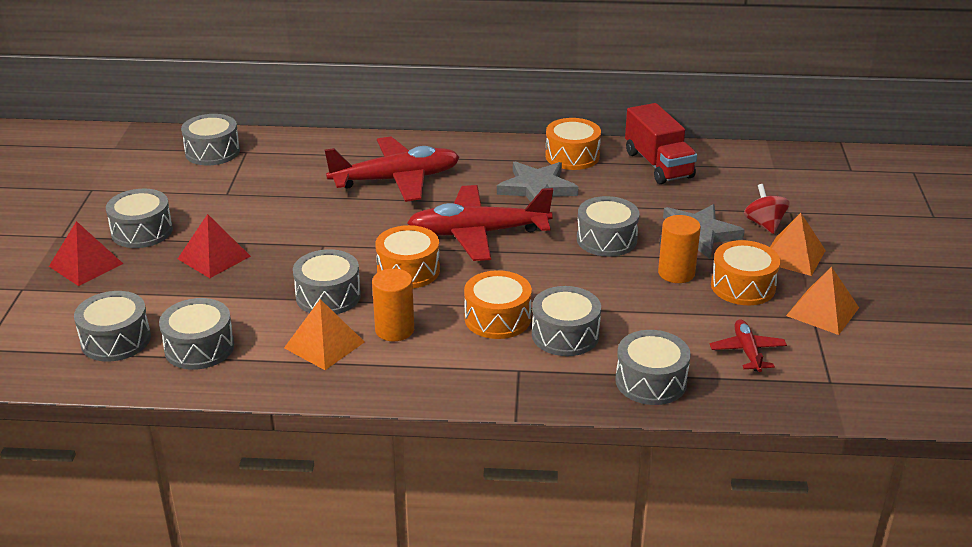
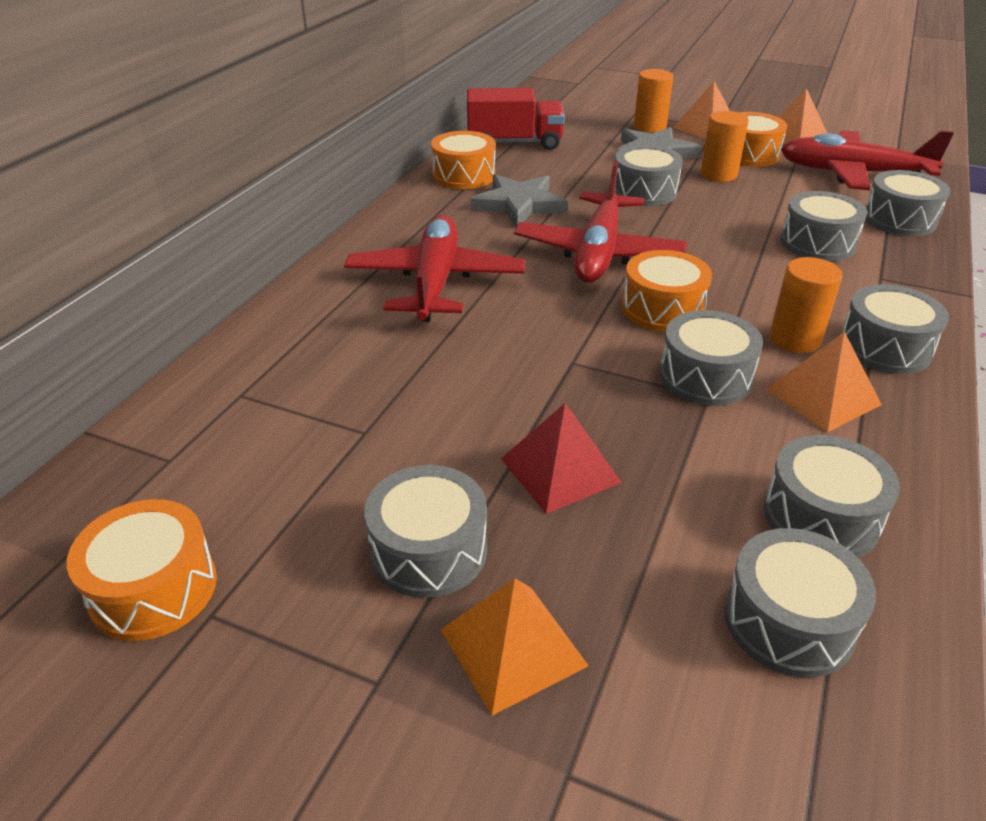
camera: 70 degrees left, 5 degrees up
red pyramid [49,221,123,286] -> orange pyramid [440,578,589,715]
grey drum [181,114,240,166] -> grey drum moved to [841,284,949,374]
orange drum [464,270,532,339] -> orange drum moved to [67,499,217,641]
red plane [710,319,787,372] -> red plane [781,130,954,190], size x2.05
red spinning top [744,184,790,234] -> orange cylinder [634,69,673,133]

